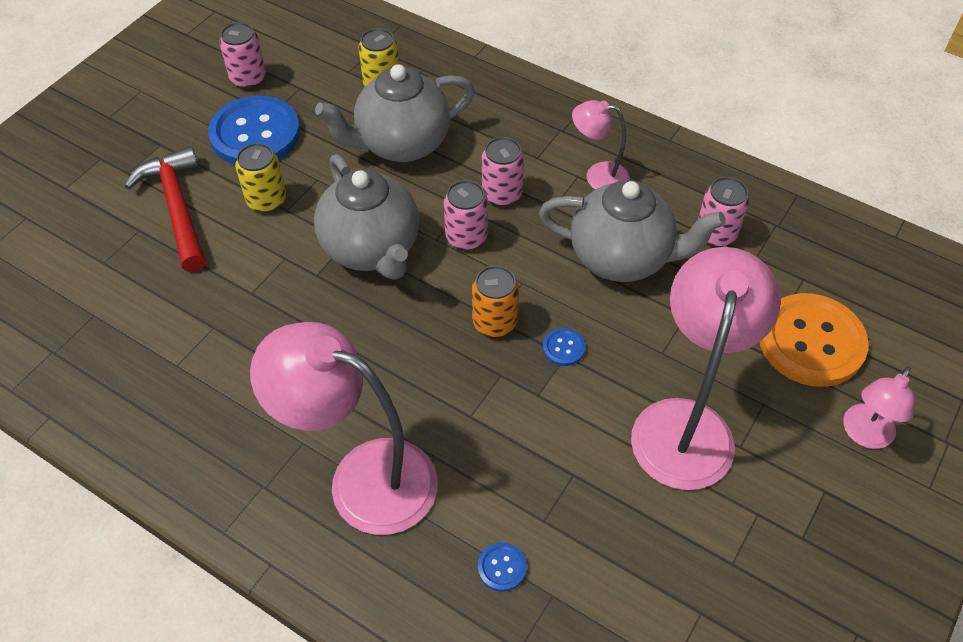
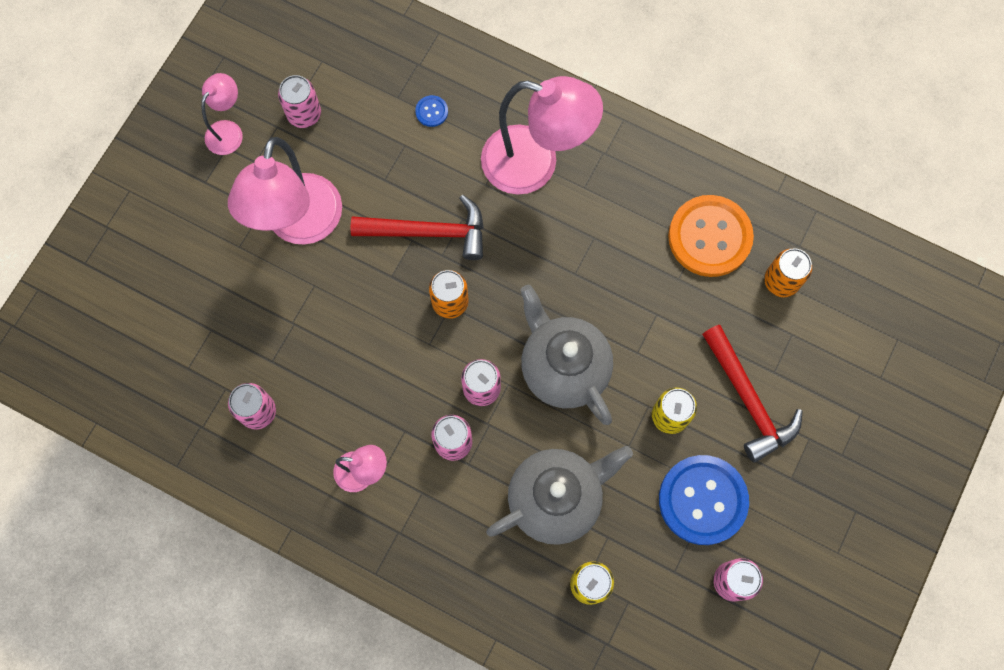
camera: 175 degrees right, 20 degrees up
grey teapot [539,180,726,282] -> none
blue button [543,328,585,366] -> none
orange button [760,293,869,387] -> orange button moved to [668,195,754,277]
pink lamp [843,366,915,449] -> pink lamp moved to [201,73,243,155]
none -> pink can [278,75,321,128]
none -> red hammer [351,195,484,260]
none -> orange can [764,248,812,297]

